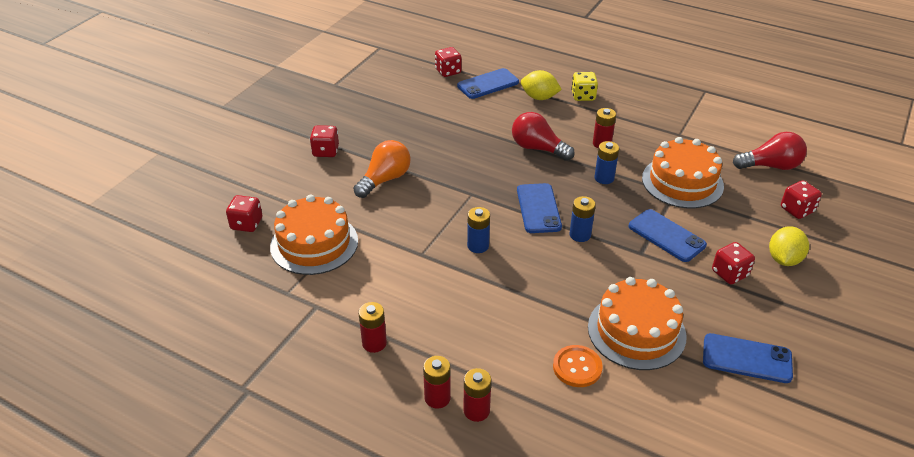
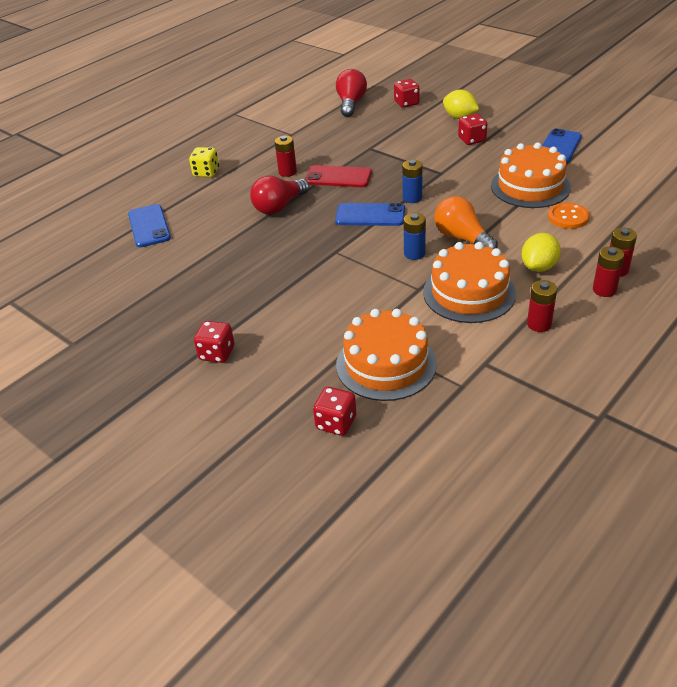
camera: 75 degrees left, 0 degrees up
orange light bulb [353,140,411,198] -> orange light bulb moved to [434,196,498,249]
red dice [435,47,462,77] -> none
yellow lemon [521,70,562,100] -> yellow lemon moved to [522,233,561,272]
blue battery [594,141,619,184] -> red phone [305,165,372,187]
blue phone [629,209,707,262] -> none
orange cake [642,137,724,208] -> orange cake moved to [423,242,516,323]

